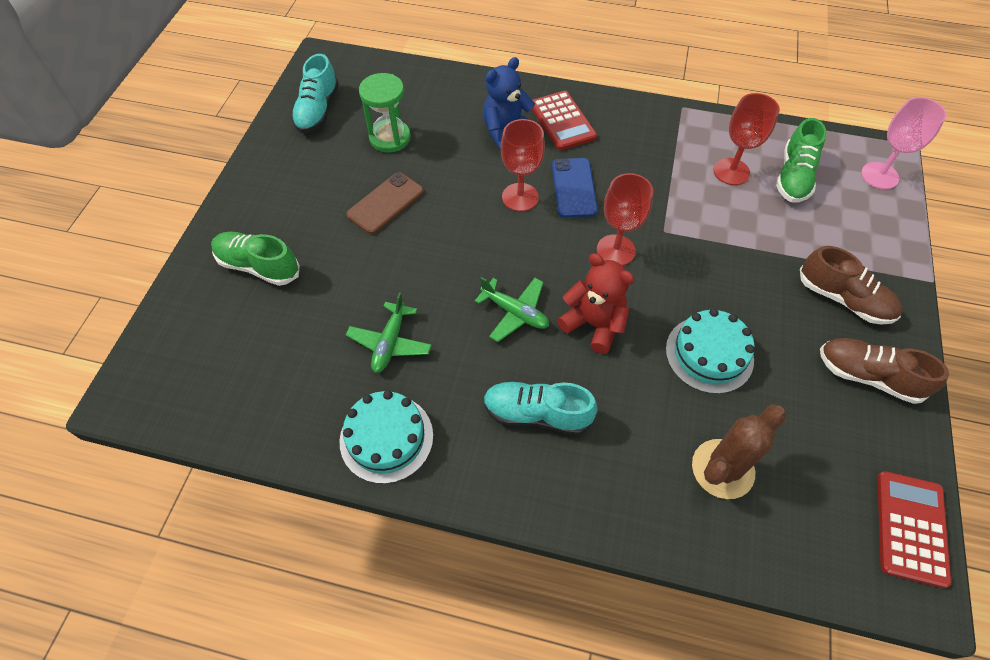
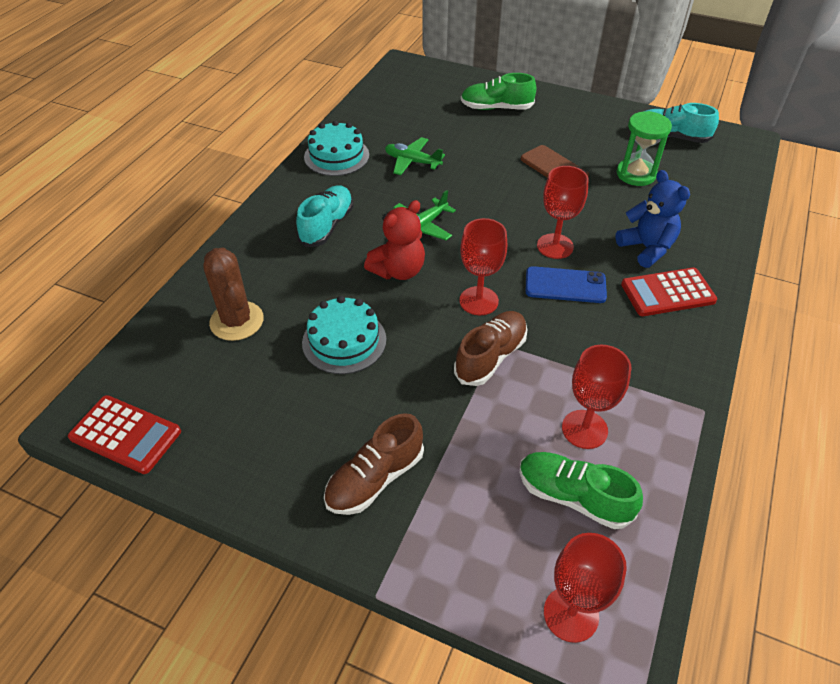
camera: 100 degrees right, 10 degrees down
green shoe [211,232,300,286] -> green shoe turned 120 degrees counterclockwise [461,73,536,110]
brown shoe [820,338,949,404] -> brown shoe moved to [454,311,528,386]
pink goblet [861,97,947,189] -> red goblet [544,533,627,643]

